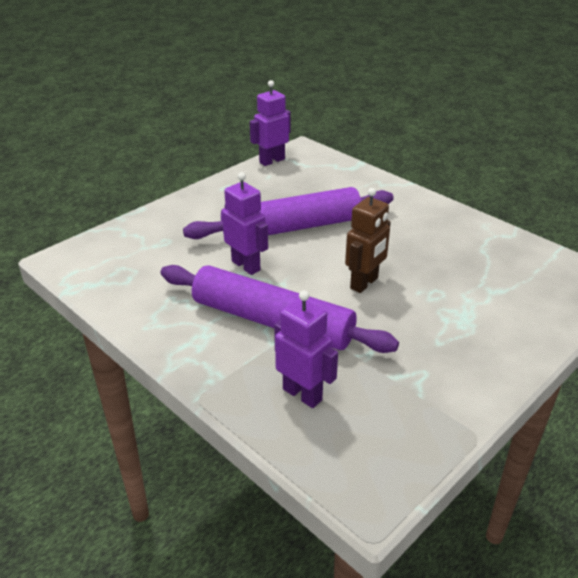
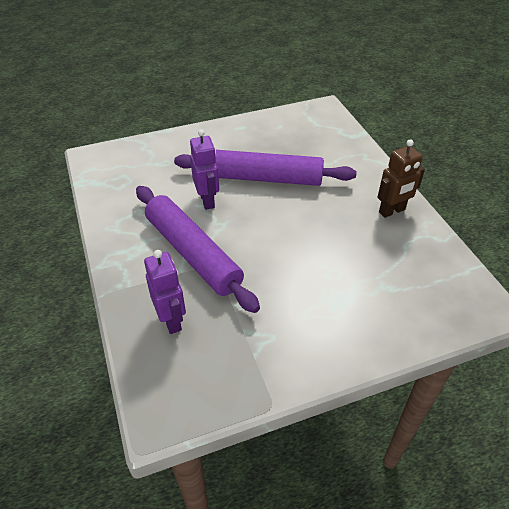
camera: 25 degrees right, 10 degrees up
purple robot [250,80,291,166] -> none
brown robot [345,188,391,293] -> brown robot moved to [377,139,425,218]

